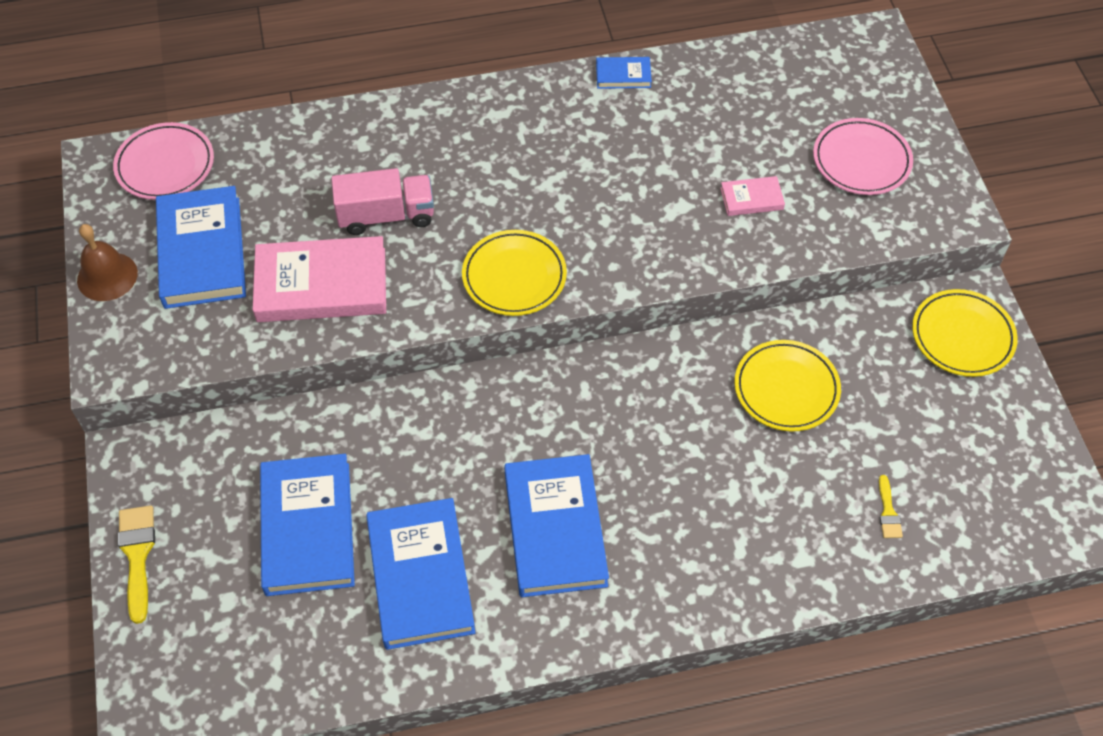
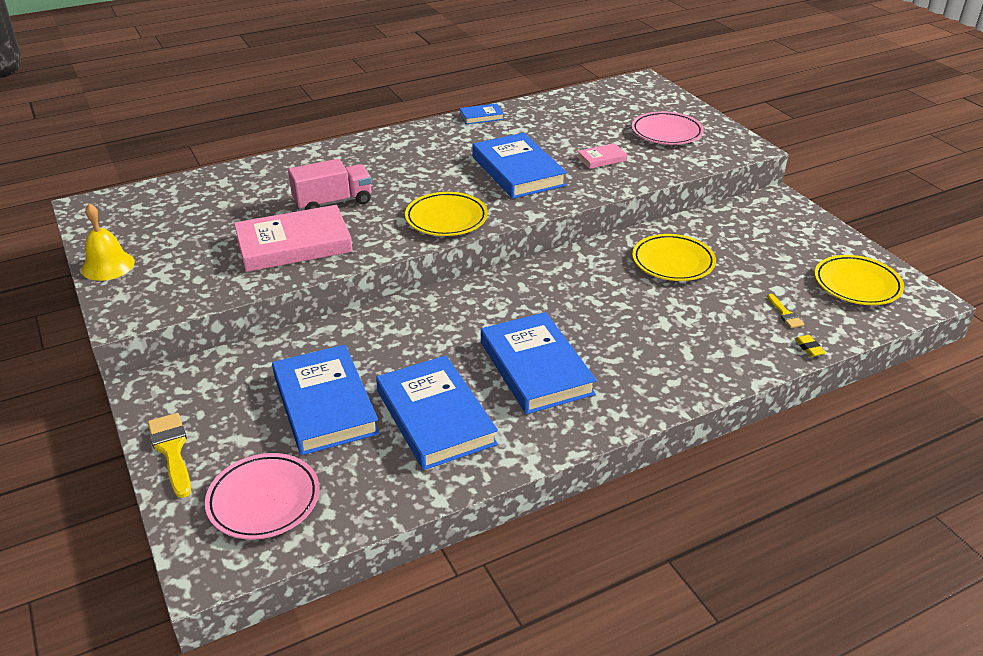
camera: 15 degrees left, 20 degrees down
brown bell [77,224,138,301] -> yellow bell [81,204,135,281]
pink plate [113,122,214,200] -> pink plate moved to [205,453,319,540]
blue book [156,186,246,309] -> blue book moved to [472,133,567,199]
yellow plate [912,289,1018,377] -> yellow plate moved to [814,255,904,305]
none -> yellow eraser [795,335,826,357]

